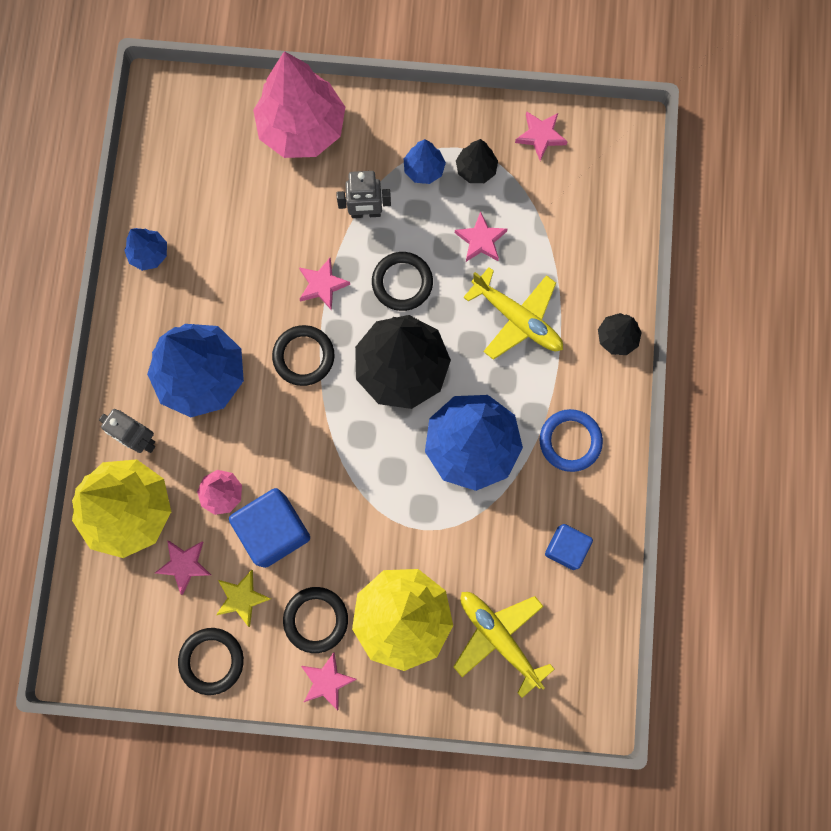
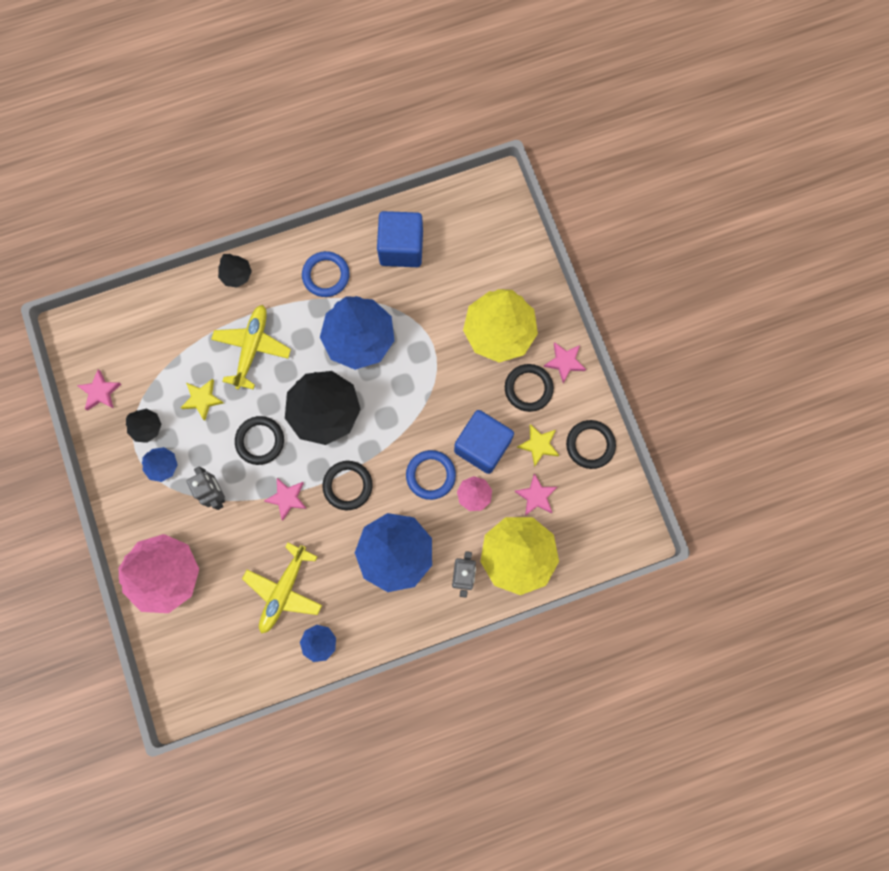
camera: 115 degrees left, 0 degrees up
yellow plane [453,592,555,698] -> yellow plane moved to [242,542,322,634]
pink star [455,211,507,262] -> yellow star [181,379,224,421]
blue cube [545,524,593,570] -> blue cube [377,211,423,267], size x1.66
none -> blue ring [406,450,456,500]

